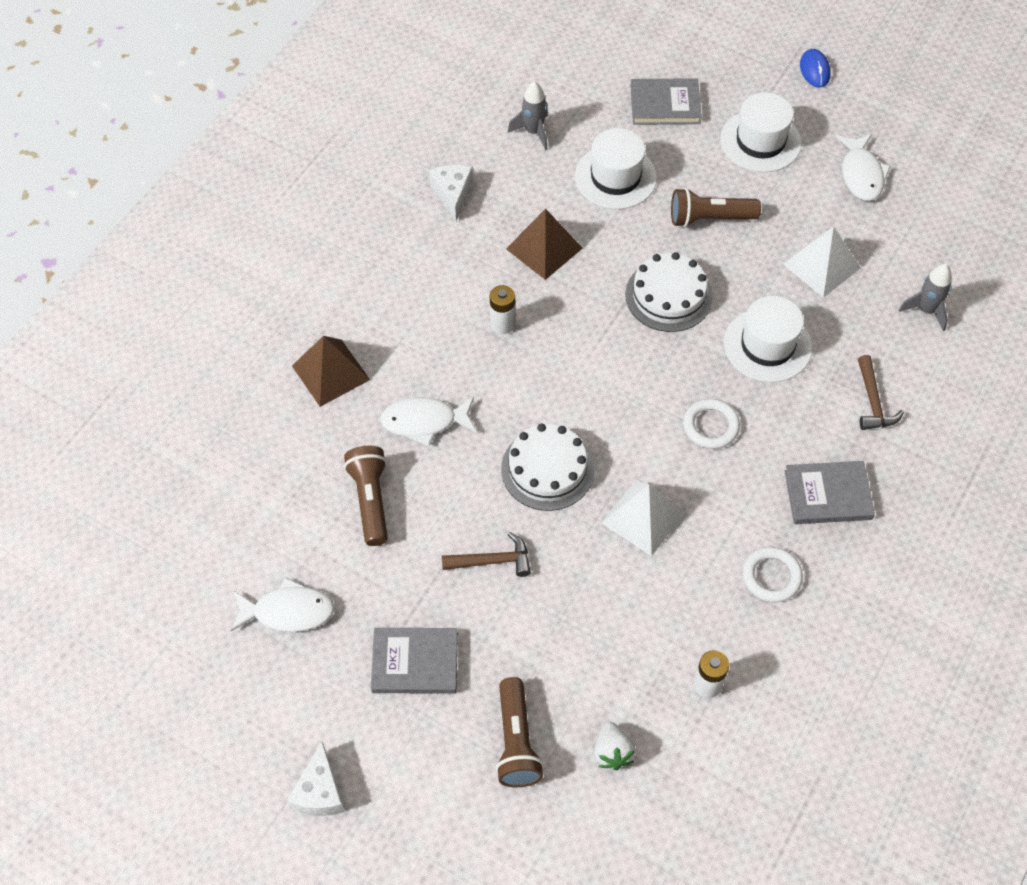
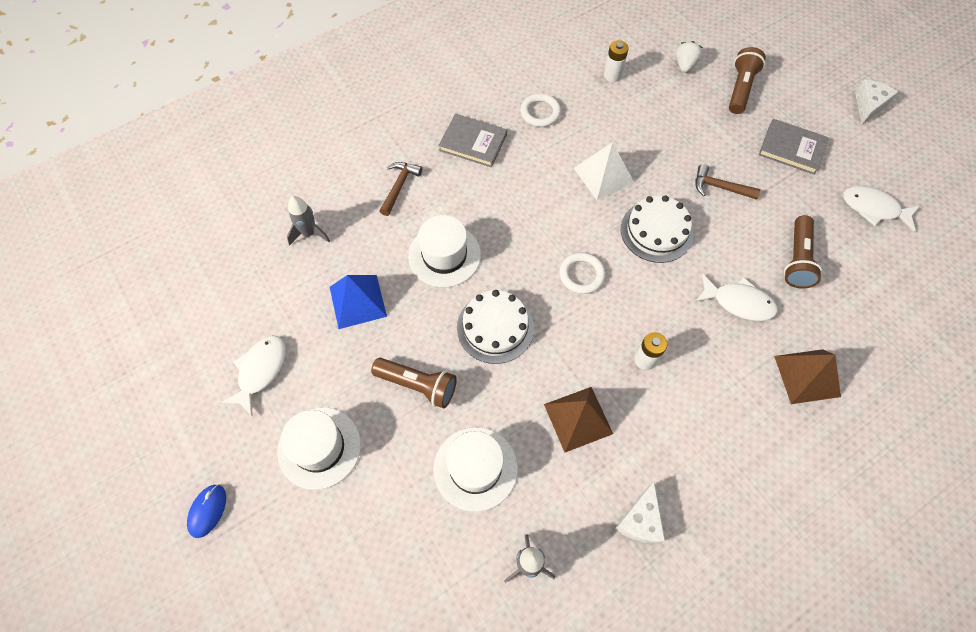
camera: 155 degrees left, 5 degrees up
grey book [630,78,702,125] -> none
white ring [683,399,740,449] -> white ring moved to [559,252,606,294]
white pyramid [783,226,861,298] -> blue pyramid [330,275,387,329]

